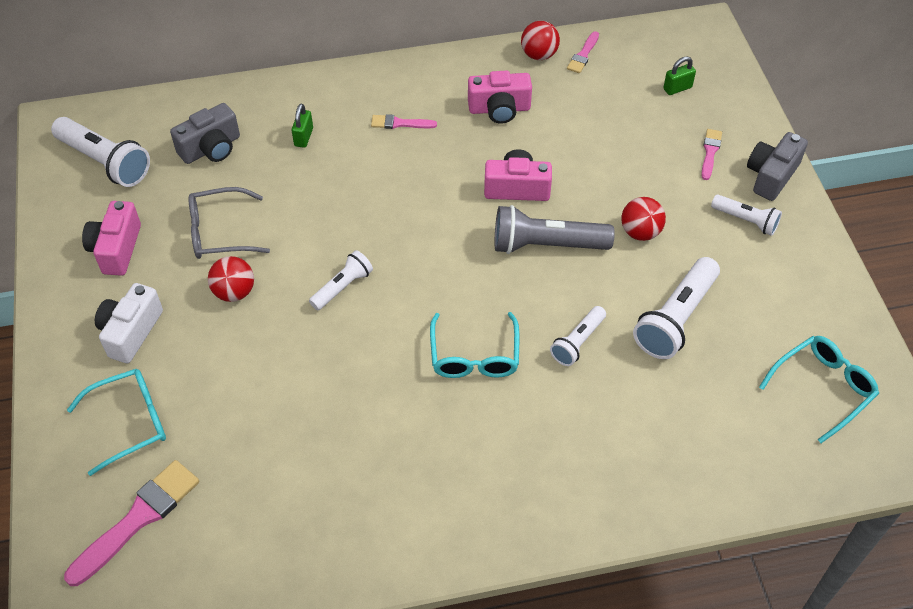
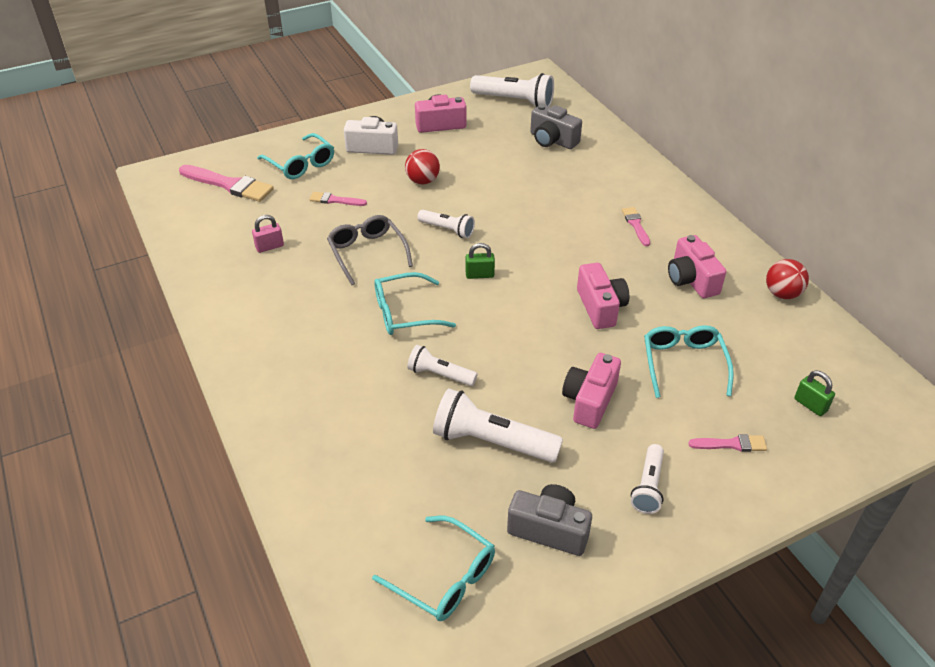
camera: 75 degrees right, 10 degrees down
white flashlight [51,117,150,187] -> white flashlight turned 90 degrees counterclockwise [470,73,554,107]
grey glasses [188,187,270,259] -> grey glasses moved to [327,215,413,285]
green padlock [292,104,313,148] -> green padlock moved to [465,243,495,279]
grey flashlight [495,205,615,254] -> none
pink brush [567,31,599,73] -> pink brush moved to [309,192,367,206]
red ball [621,197,666,241] -> pink camera [562,353,621,429]
grey camera [747,132,808,201] -> grey camera moved to [507,484,592,556]
none -> pink padlock [252,215,284,253]
none -> turquoise glasses [644,325,734,398]

